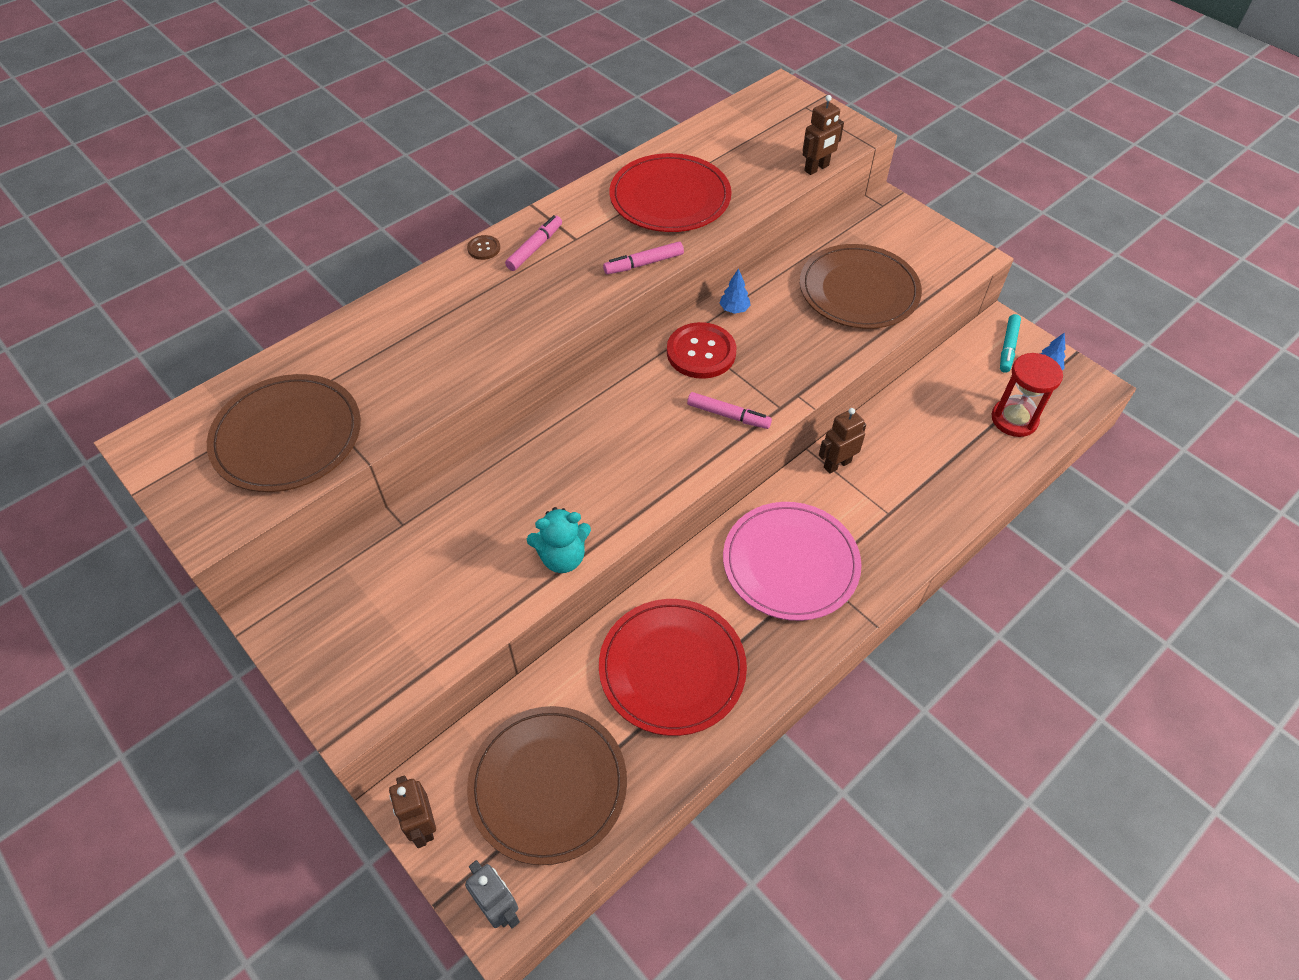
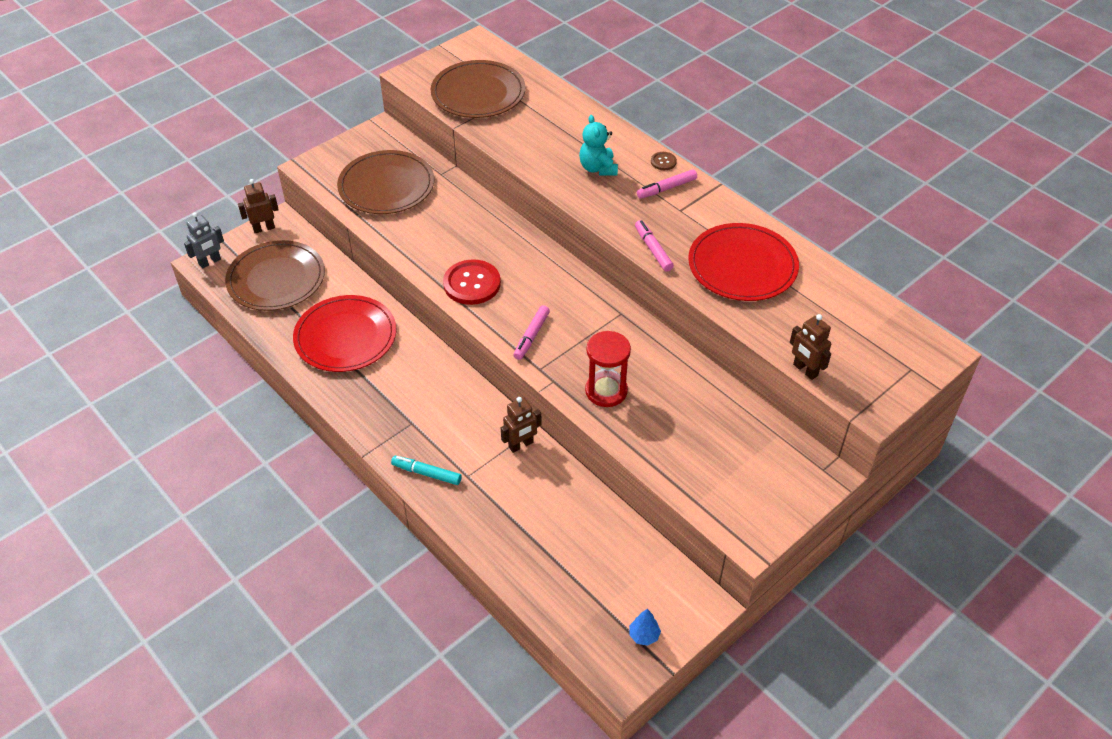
camera: 90 degrees right, 5 degrees down
pink marker [505,215,562,271] -> pink marker turned 120 degrees clockwise [637,169,697,199]
turquoise teddy bear [527,507,591,573] -> turquoise teddy bear moved to [579,115,618,176]
red button [667,322,736,379] -> red button moved to [443,259,501,305]
blue tree [720,268,751,314] -> none
pink plate [723,502,861,621] -> none
brown plate [800,244,922,329] -> brown plate moved to [337,150,434,214]
brown robot [819,408,866,474] -> brown robot turned 90 degrees clockwise [501,397,542,453]
red hourglass [992,353,1063,437] -> red hourglass moved to [585,331,631,407]
turquoise marker [1000,314,1021,373] -> turquoise marker moved to [391,456,462,485]

